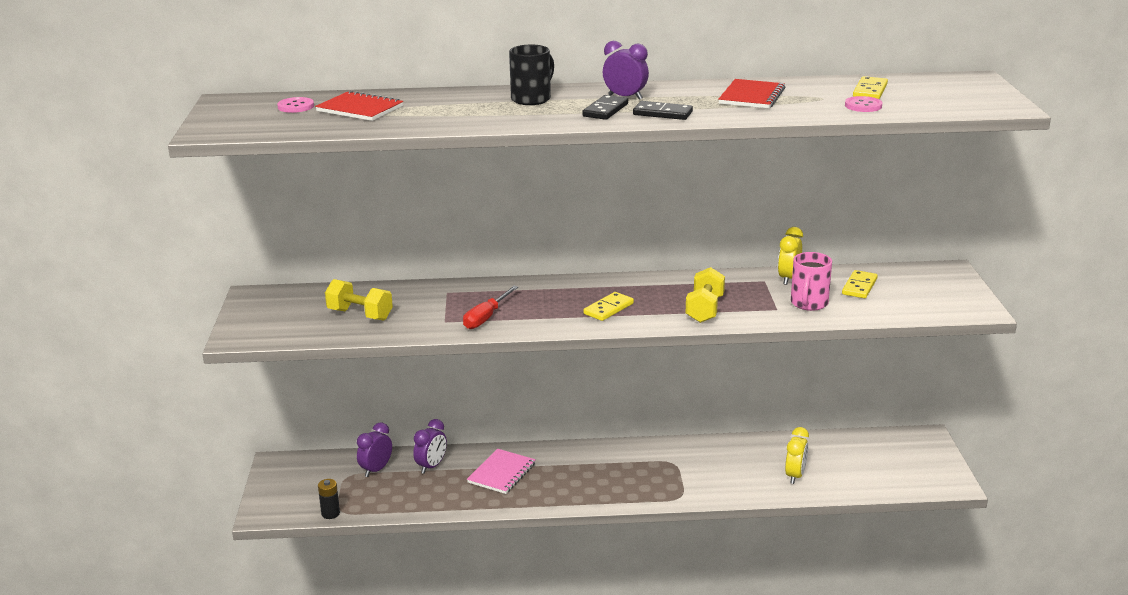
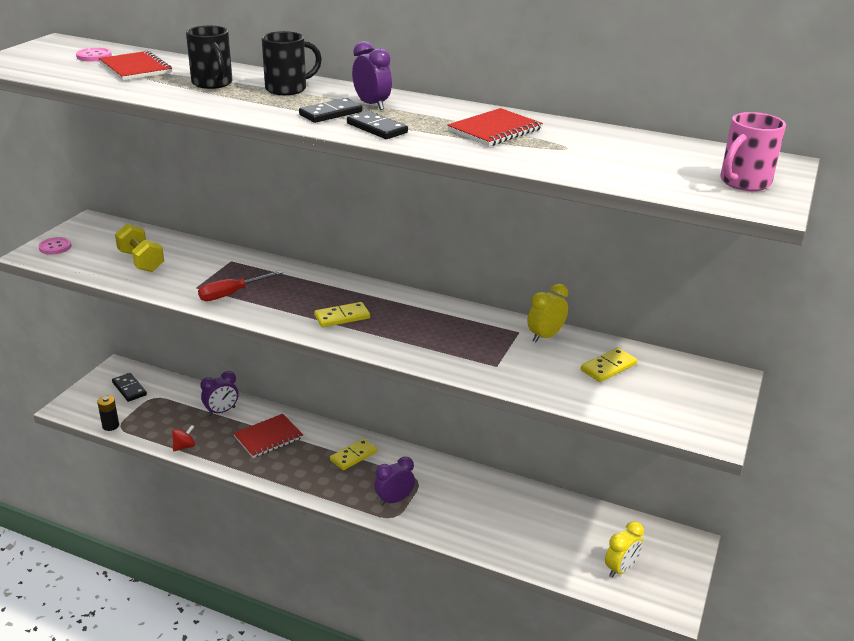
camera: 25 degrees right, 5 degrees up
purple clock [357,422,392,477] -> purple clock moved to [374,457,415,506]
pink notebook [467,449,536,494] -> red notebook [233,414,303,458]
yellow dumbbell [686,267,725,323] -> none
yellow clock [785,427,809,484] -> yellow clock moved to [605,521,644,578]
pink mug [791,252,832,311] -> pink mug moved to [720,112,786,191]
pink button [845,96,883,112] -> pink button moved to [39,237,72,255]
yellow domino [853,76,888,99] -> yellow domino moved to [330,438,377,470]
none -> black domino [112,373,147,402]
none -> red spinning top [172,425,195,451]
none -> black mug [186,26,232,89]

